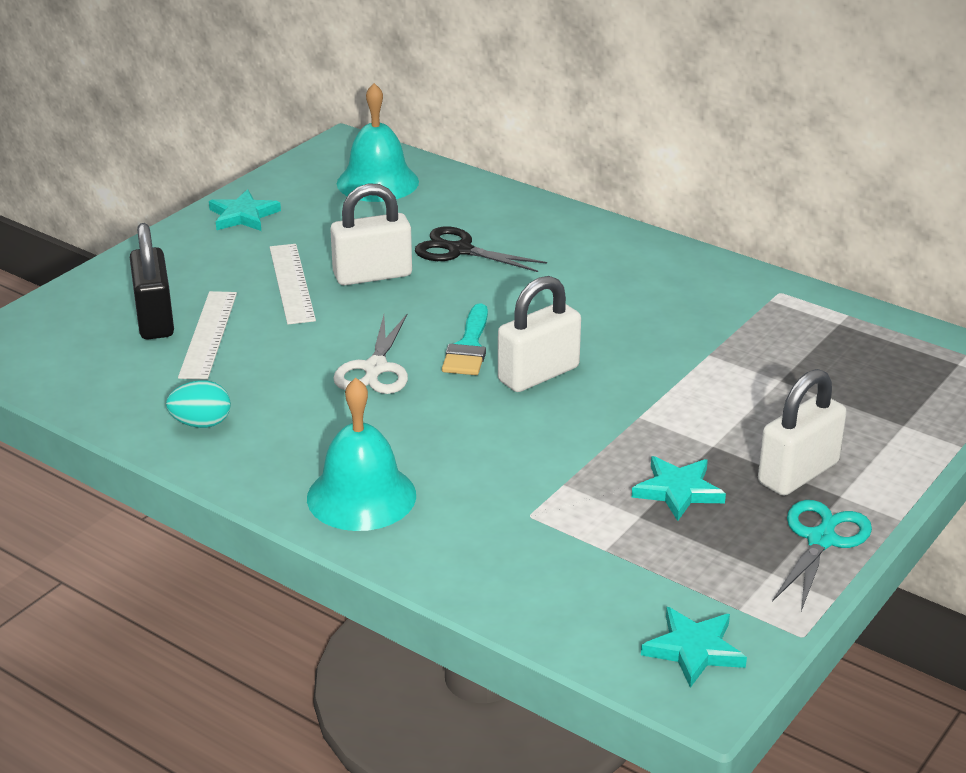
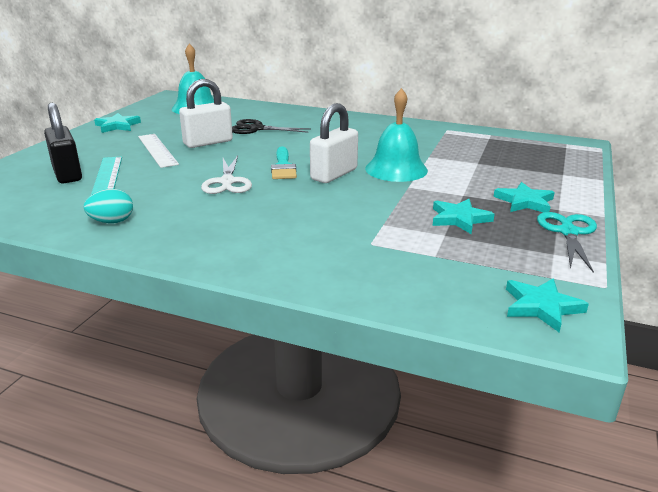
camera: 15 degrees left, 5 degrees down
white ruler [178,291,237,380] -> turquoise ruler [91,156,122,195]
turquoise bell [307,378,416,531] -> turquoise bell moved to [365,88,428,182]
white padlock [758,369,847,496] -> turquoise star [493,182,555,212]

